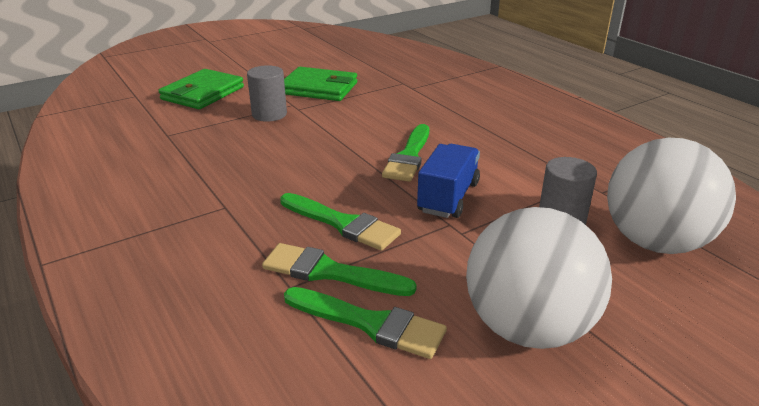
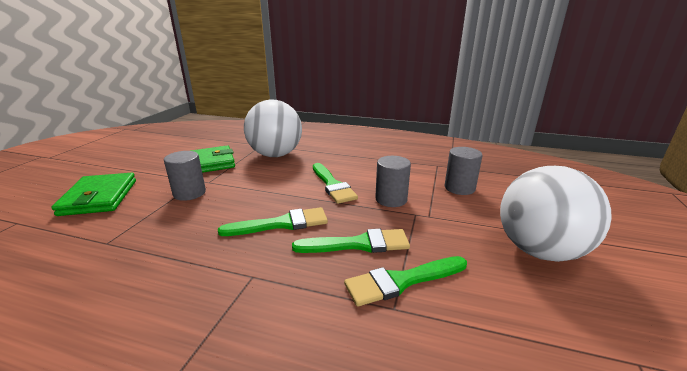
camera: 40 degrees left, 5 degrees down
green brush [284,287,447,359] -> green brush moved to [218,207,328,236]
blue truck [417,144,480,218] -> grey cylinder [375,156,411,207]
white ball [607,138,736,254] -> white ball moved to [244,99,302,157]

